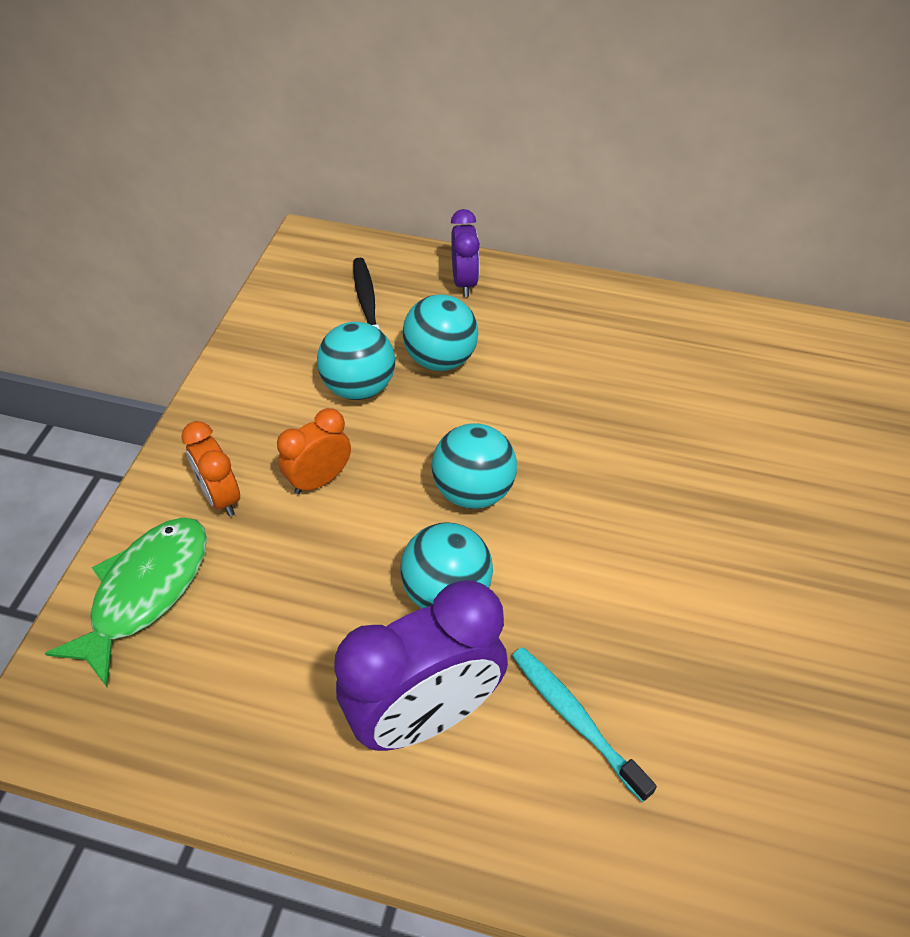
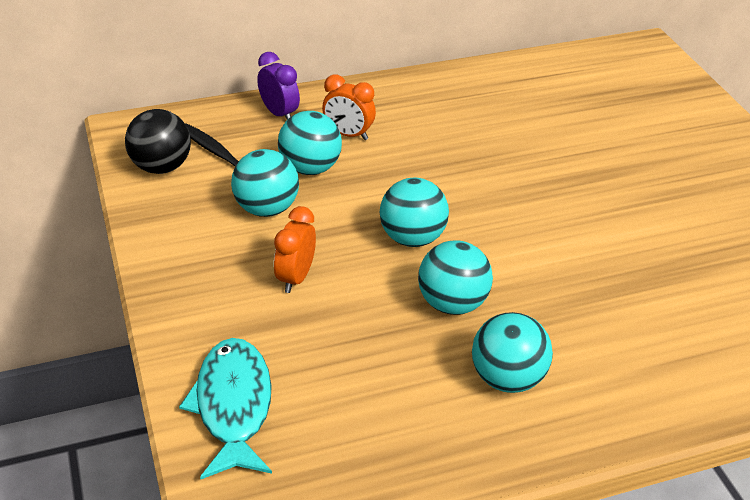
camera: 35 degrees left, 10 degrees down
green fish [45,518,207,687] -> turquoise fish [179,338,272,479]
orange clock [181,421,240,517] -> orange clock moved to [322,74,376,140]
purple clock [334,580,508,751] -> turquoise ball [472,312,553,393]
turquoise toothbrush [512,647,657,802] -> none
none -> black ball [125,109,191,174]

